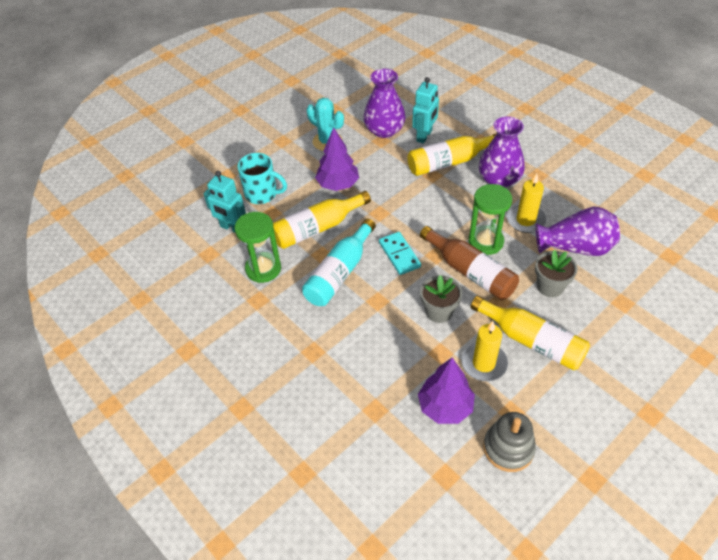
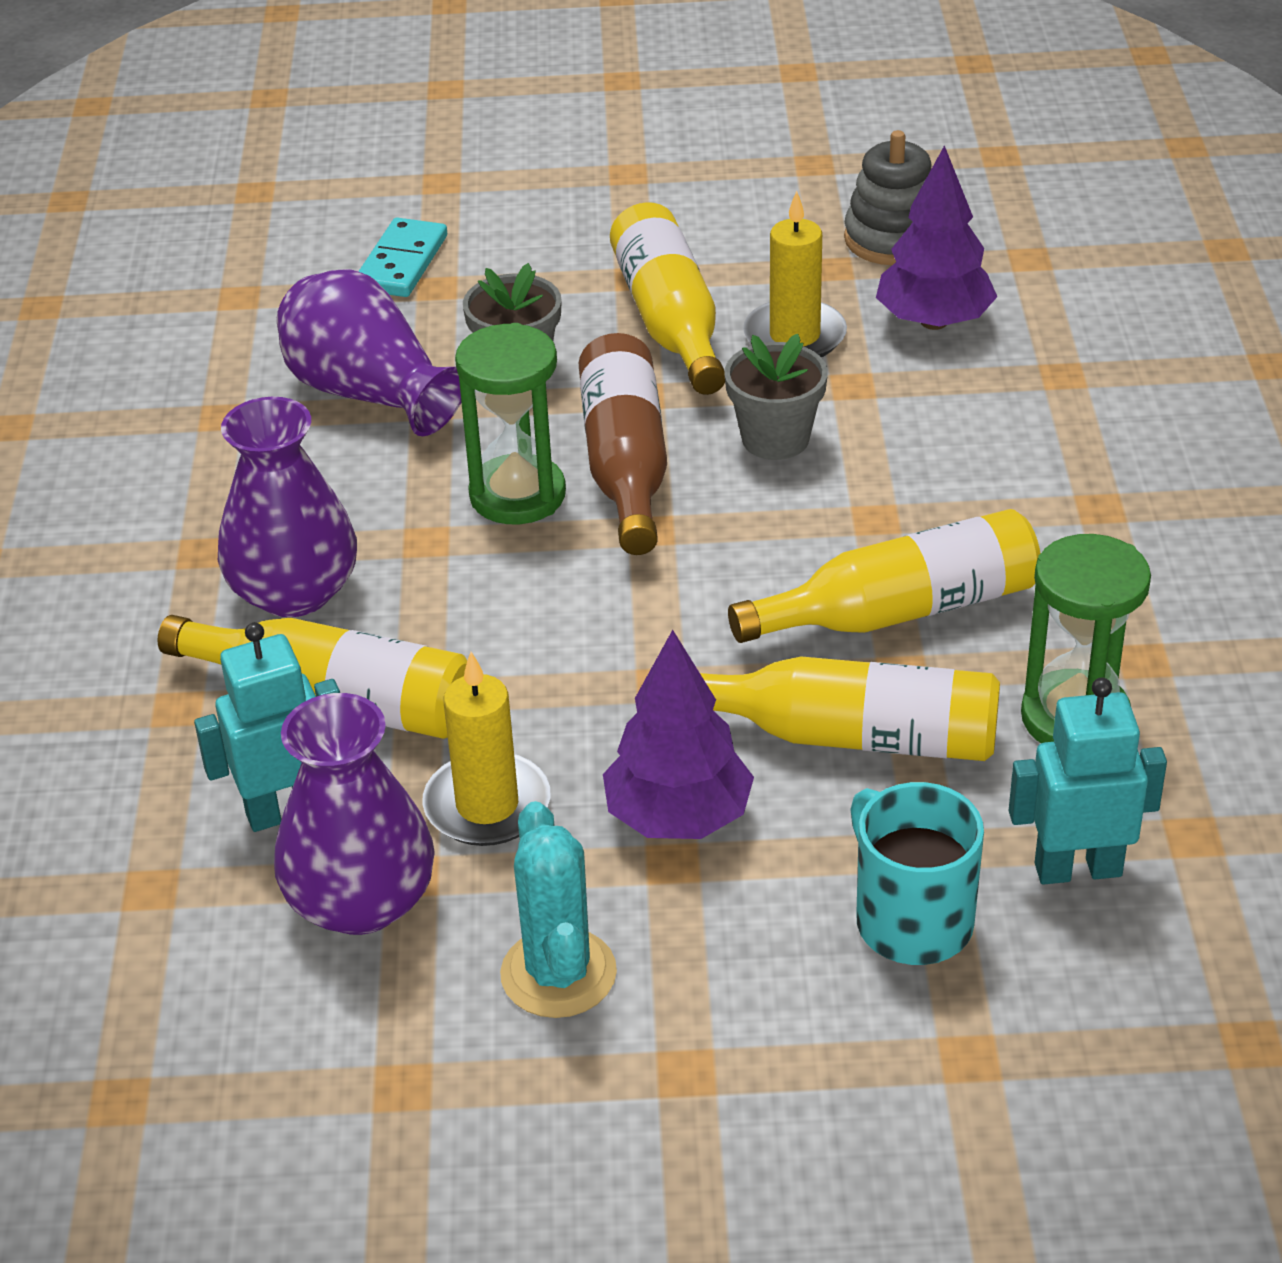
camera: 140 degrees left, 10 degrees down
turquoise robot [203,171,246,233] -> turquoise robot turned 75 degrees counterclockwise [1008,678,1167,885]
turquoise bottle [302,219,376,306] -> yellow bottle [728,509,1040,643]
turquoise domino [379,232,421,275] -> turquoise domino moved to [358,218,447,297]
yellow candle [507,173,547,233] -> yellow candle moved to [423,652,551,846]

